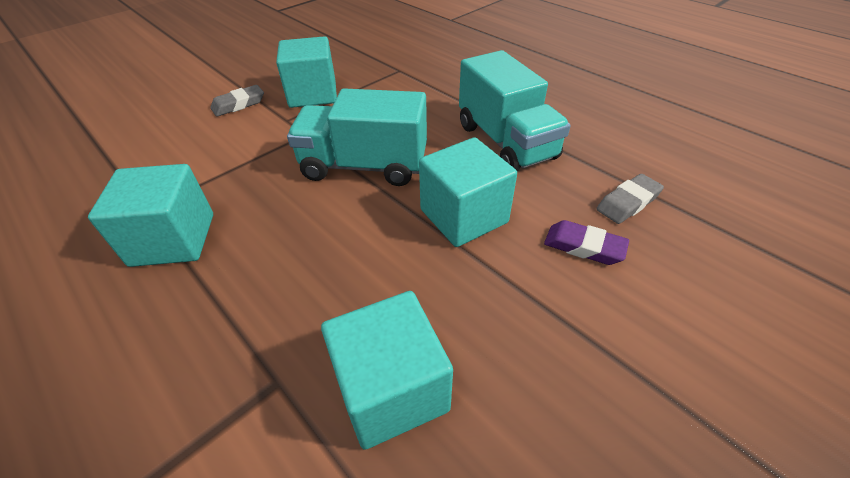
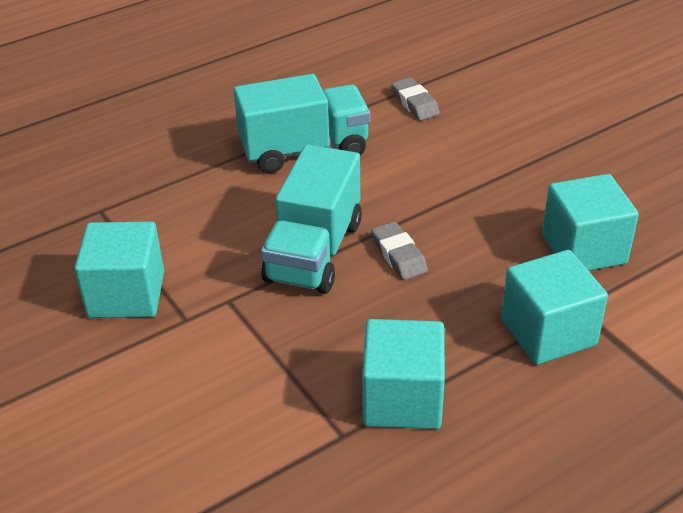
camera: 80 degrees left, 5 degrees down
grey eraser [210,85,264,117] -> grey eraser moved to [371,221,428,280]
turquoise cube [419,137,517,247] -> turquoise cube moved to [501,250,608,365]
purple eraser [544,220,629,265] -> none

